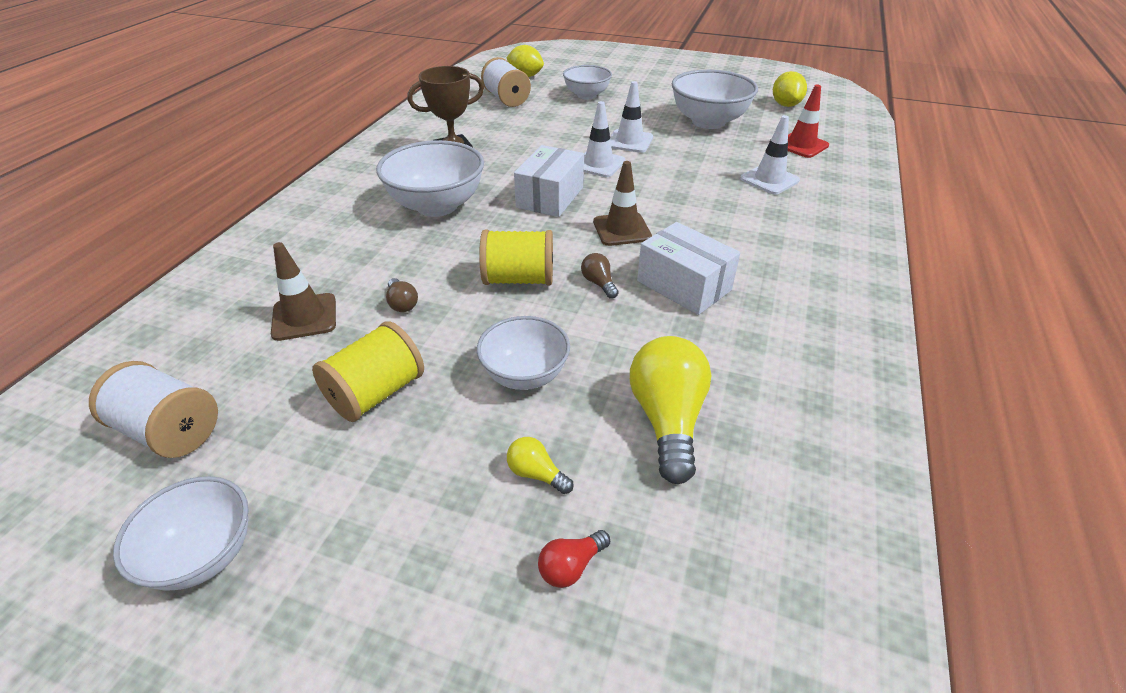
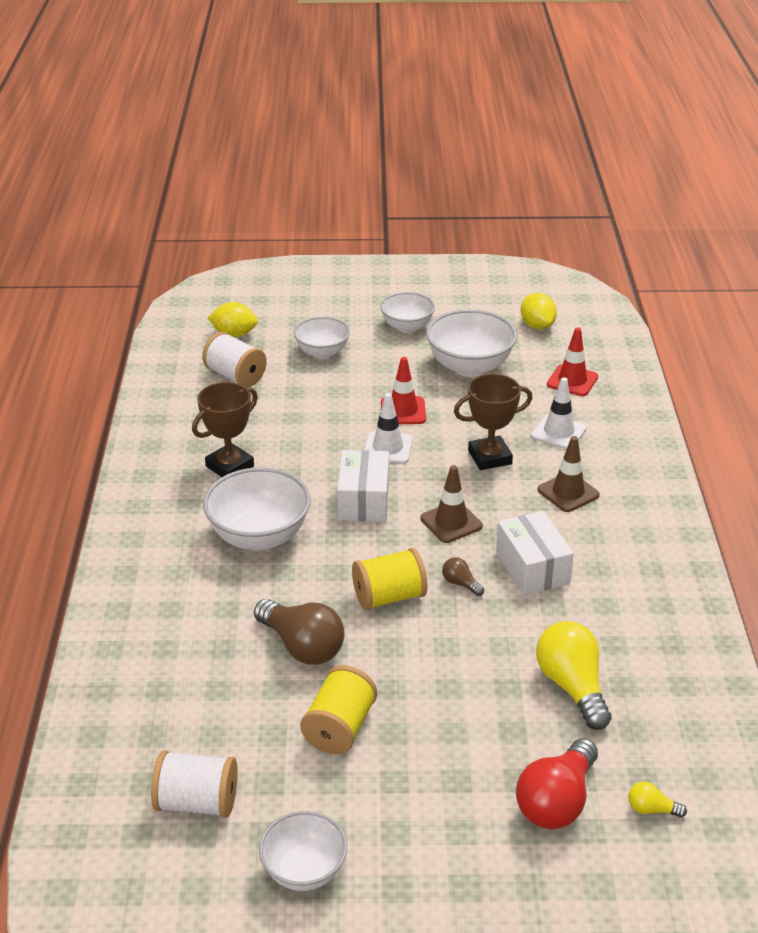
camera: 20 degrees left, 5 degrees down
brown traffic cone [271,242,336,341] -> brown traffic cone moved to [537,436,600,512]
brown light bulb [386,278,418,312] -> brown light bulb [254,599,345,665], size x2.16
white bowl [477,316,570,390] -> white bowl moved to [380,292,435,333]
yellow light bulb [507,437,574,494] -> yellow light bulb moved to [628,781,687,818]
red light bulb [538,530,610,588] -> red light bulb [516,738,598,829], size x2.16
white traffic cone [610,81,653,153] -> red traffic cone [381,357,426,424]
white box [637,222,740,315] -> white box turned 45 degrees clockwise [496,511,574,596]
none -> brown trophy [454,374,533,470]

